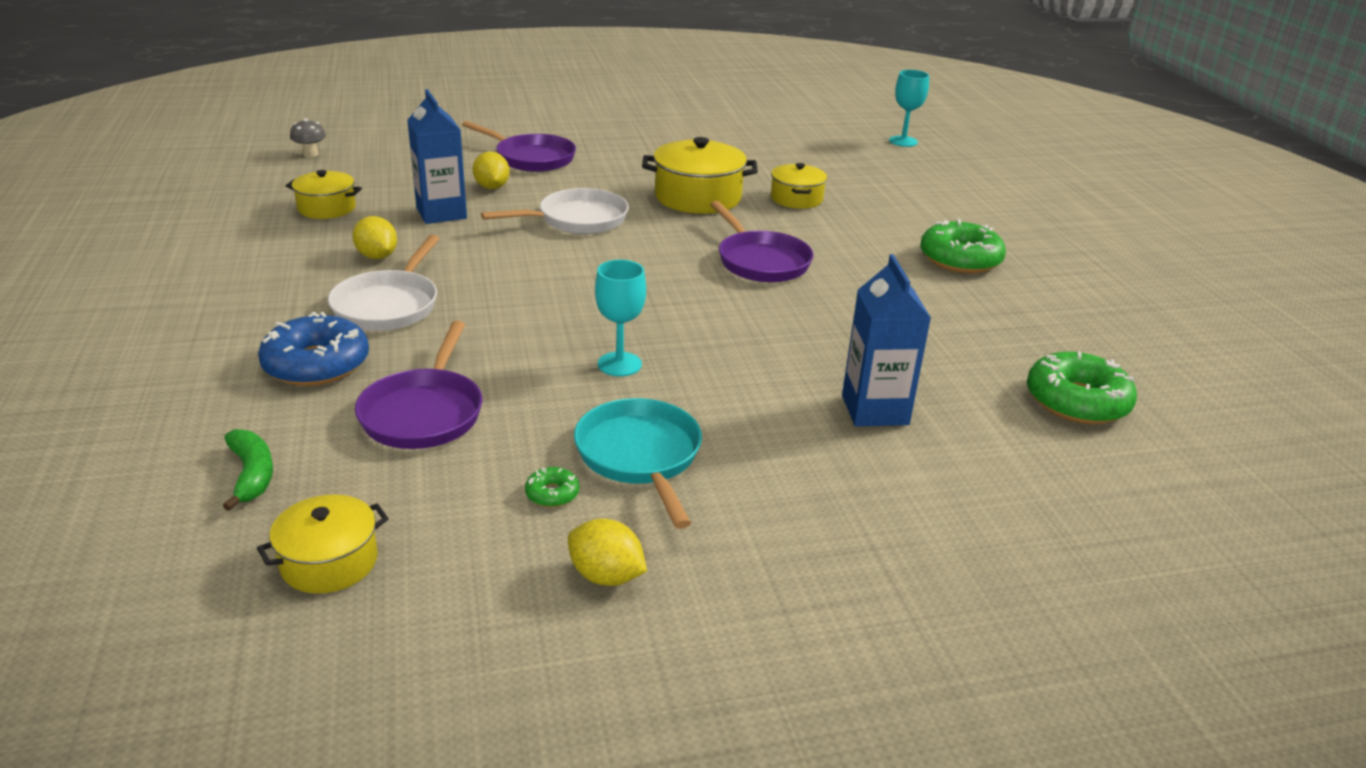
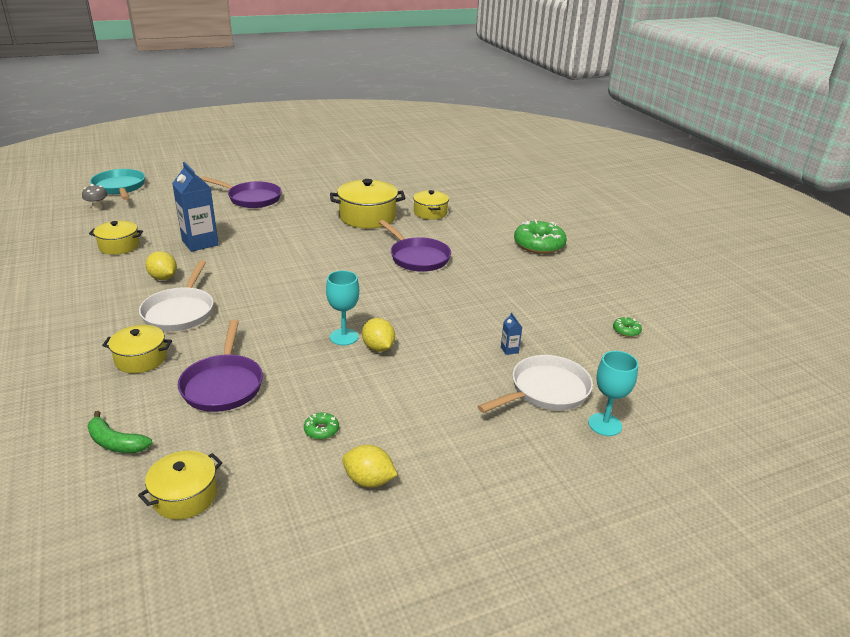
camera: 10 degrees left, 0 degrees up
green banana [223,429,273,511] -> green banana turned 150 degrees clockwise [87,411,152,453]
blue donut [258,312,369,386] -> yellow pot [102,325,172,373]
yellow lemon [473,151,510,189] -> yellow lemon moved to [362,318,395,352]
white pan [481,188,629,234] -> white pan moved to [478,355,593,413]
turquoise pan [574,398,702,529] -> turquoise pan moved to [90,169,145,200]
blue carton [842,254,931,427] -> blue carton [501,312,522,355], size x0.41
turquoise goblet [889,70,929,147] -> turquoise goblet moved to [588,351,638,436]
green donut [1027,352,1137,424] -> green donut [613,317,642,337], size x0.44

